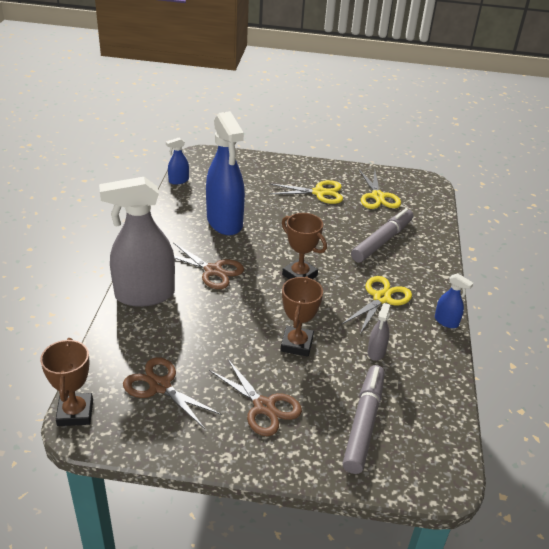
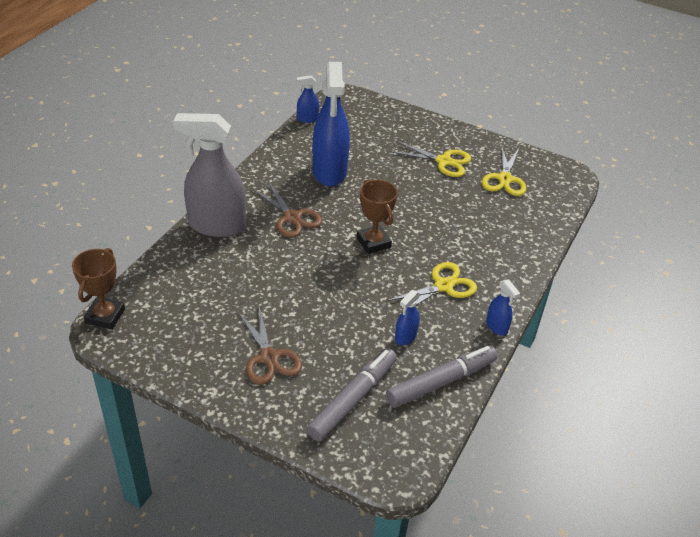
camera: 20 degrees right, 5 degrees up
brown scissors [123,357,222,429] -> none
brown trophy [280,276,323,357] -> none
grey marker [351,208,414,263] -> grey marker moved to [386,345,498,408]
grey spray bottle [368,303,391,361] -> blue spray bottle [395,290,420,345]

